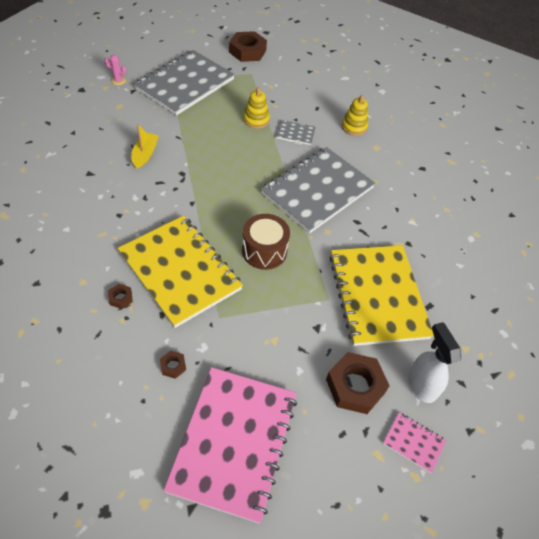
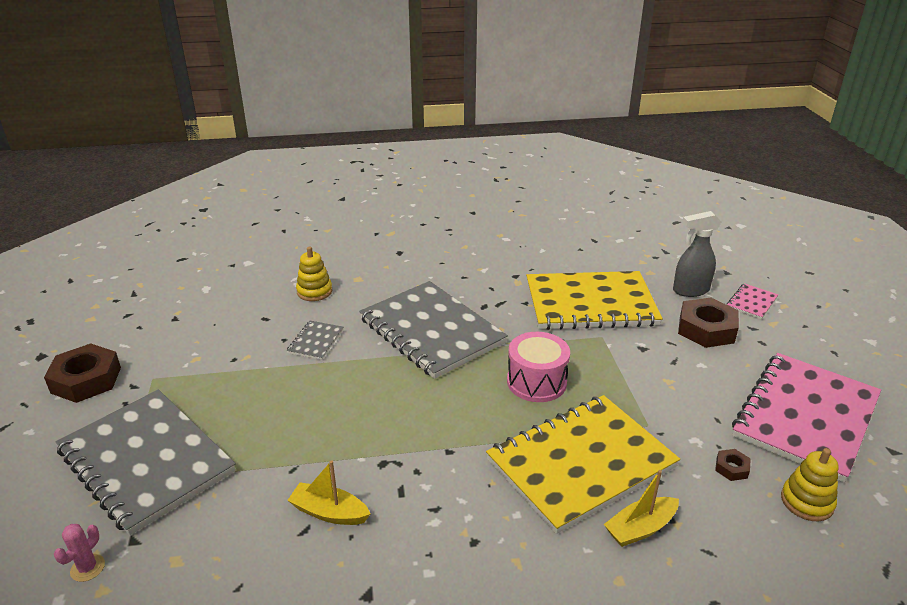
camera: 80 degrees left, 20 degrees down
brown nut [108,284,133,309] -> yellow boat [604,470,679,547]
pink notebook [163,367,297,523] -> pink notebook turned 75 degrees counterclockwise [732,353,881,483]
brown drum [242,214,290,270] -> pink drum [507,332,570,402]
yellow stacking toy [243,87,270,129] -> yellow stacking toy moved to [781,448,838,521]
white spray bottle [408,322,461,403] -> grey spray bottle [673,211,721,297]

